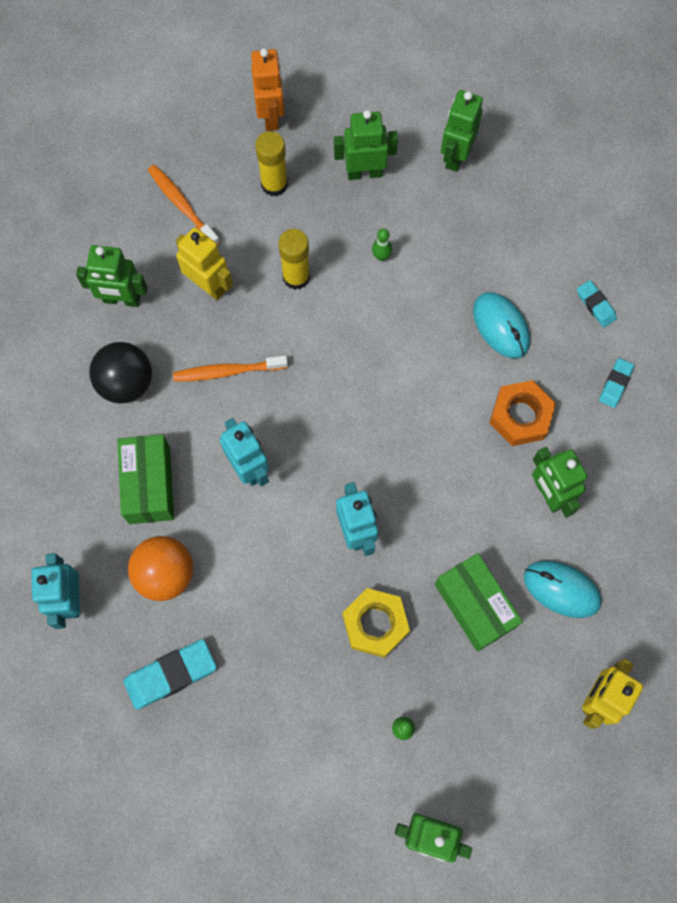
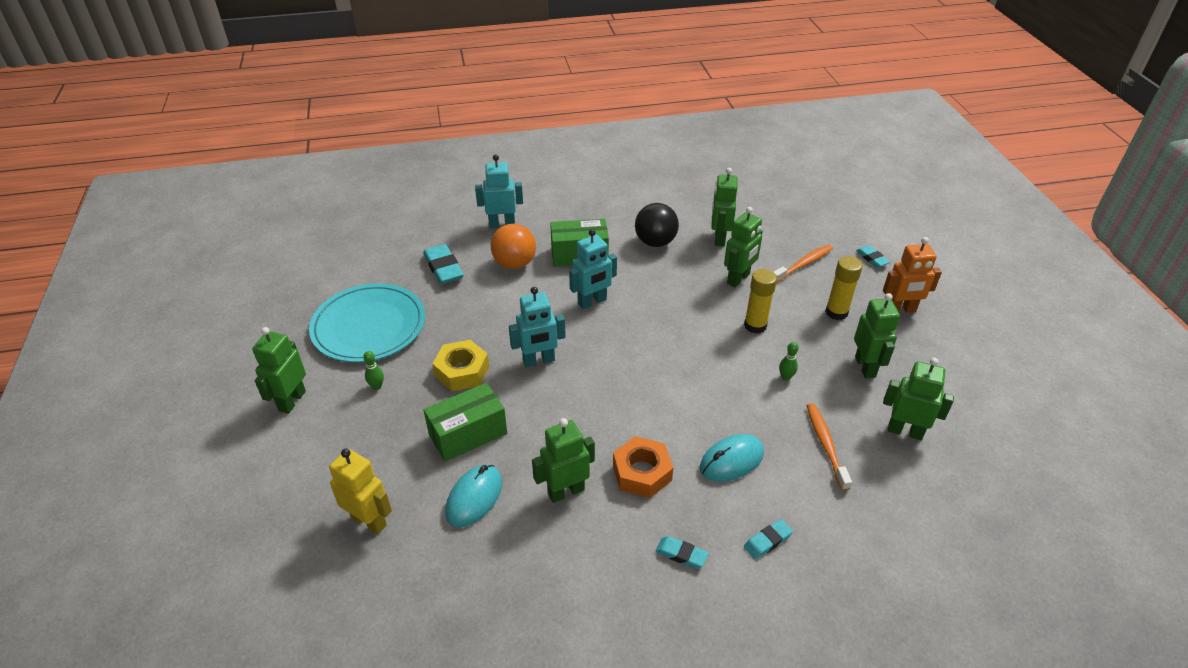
camera: 90 degrees right, 30 degrees down
orange toothbrush [173,355,288,382] -> orange toothbrush moved to [807,403,852,491]
yellow robot [176,227,233,300] -> green robot [724,207,763,287]
none -> turquoise plate [309,283,425,362]
none -> turquoise eraser [856,245,890,268]

